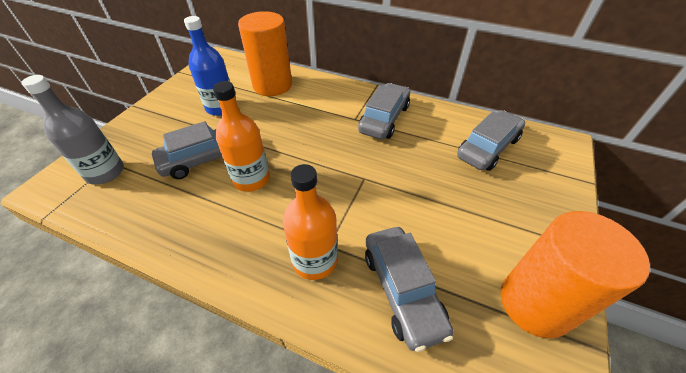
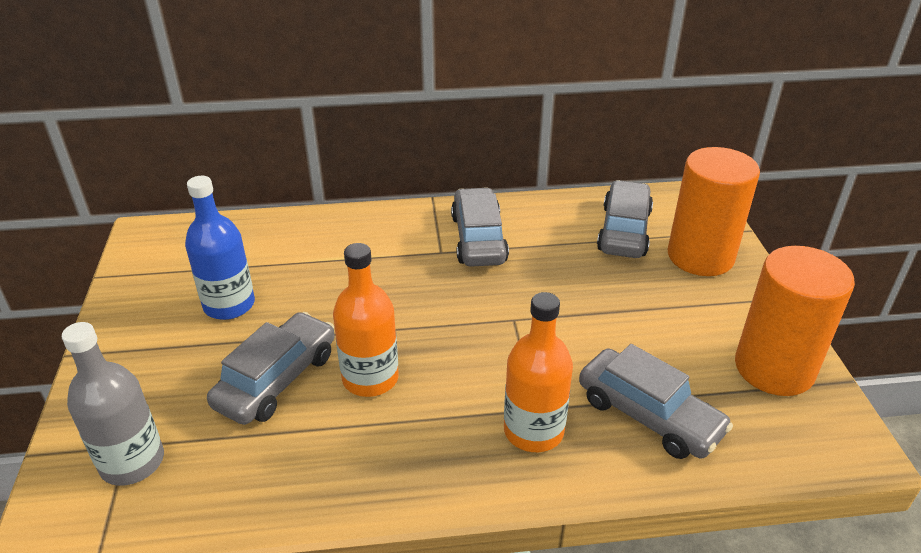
camera: 30 degrees left, 10 degrees down
orange cylinder [238,11,292,96] -> orange cylinder moved to [668,147,760,276]

